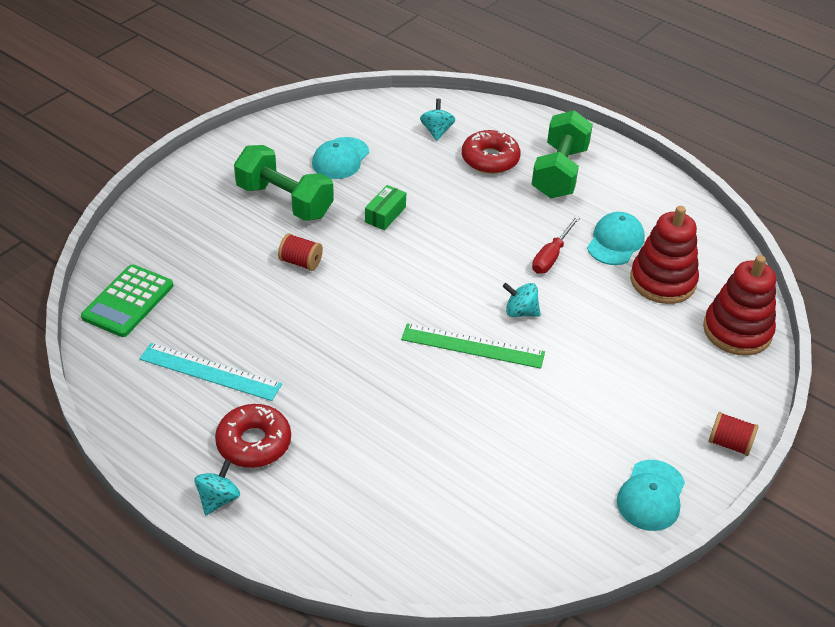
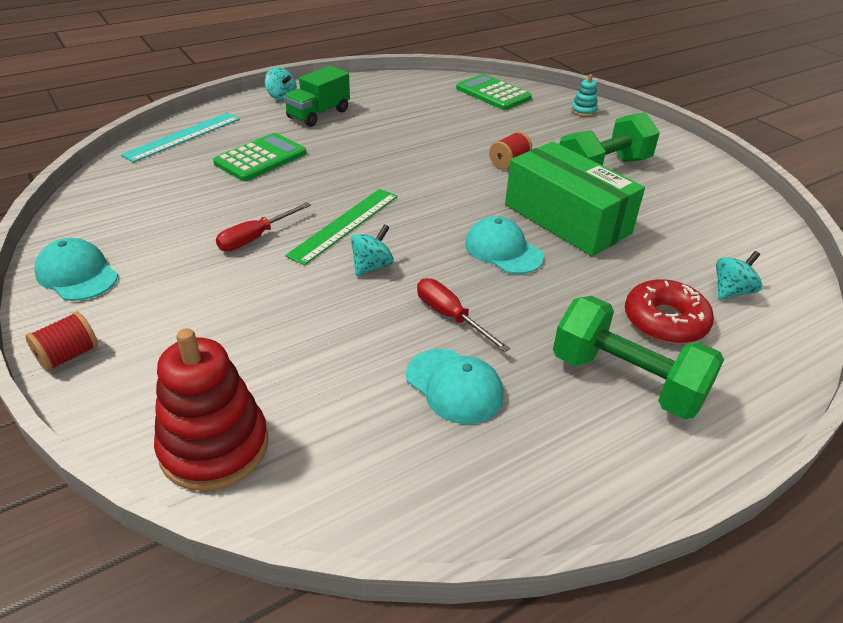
camera: 110 degrees right, 5 degrees down
turquoise ruler [140,343,282,401] -> turquoise ruler moved to [121,113,240,162]
red donut [215,404,291,468] -> green truck [283,66,350,127]
turquoise cap [312,137,369,179] -> turquoise cap moved to [465,216,544,274]
green box [365,185,406,230] -> green box [505,141,645,256], size x2.40
turquoise spinning top [420,99,455,141] -> turquoise spinning top turned 60 degrees counterclockwise [716,251,762,299]
red stacking toy [630,206,699,304] -> none
none -> green calculator [213,133,306,181]
none -> red screwdriver [216,202,311,251]
none -> turquoise stacking toy [571,74,598,117]

